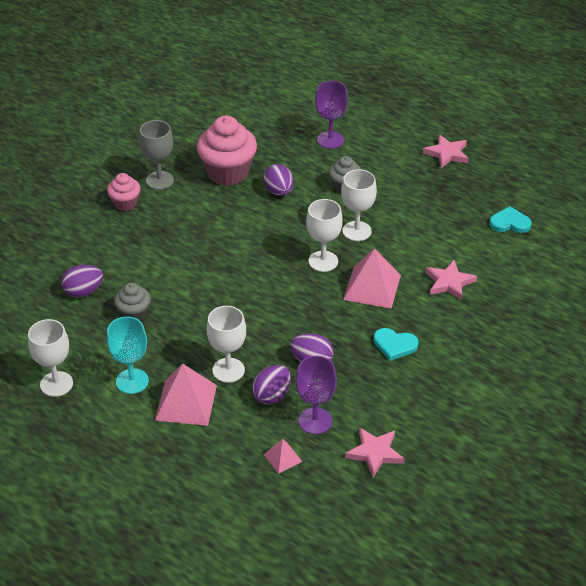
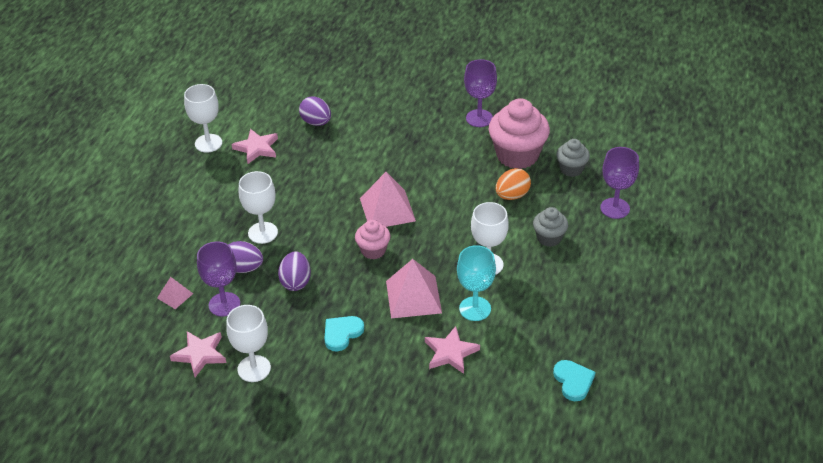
camera: 70 degrees right, 0 degrees up
pink cupcake [107,173,140,211] -> pink cupcake moved to [355,220,390,259]
turquoise goblet [107,316,149,394] -> turquoise goblet moved to [457,245,496,321]
grey cupcake [114,283,151,321] -> grey cupcake moved to [556,139,590,177]
grey goblet [139,120,174,190] -> purple goblet [464,59,497,127]
pink pyramid [155,364,217,426] -> pink pyramid moved to [360,172,416,227]
purple egg [263,164,294,196] -> orange egg [496,168,531,200]
white goblet [306,199,343,272] -> white goblet moved to [226,305,271,382]
turquoise heart [374,328,419,361] -> turquoise heart turned 45 degrees clockwise [324,316,364,351]
pink star [423,134,469,168] -> pink star moved to [232,129,278,164]

